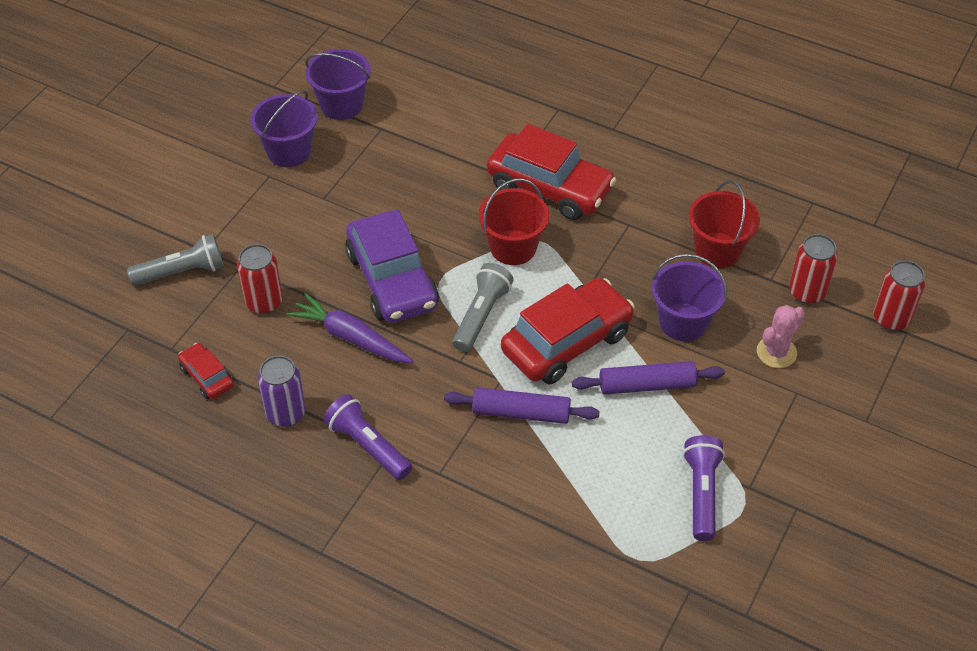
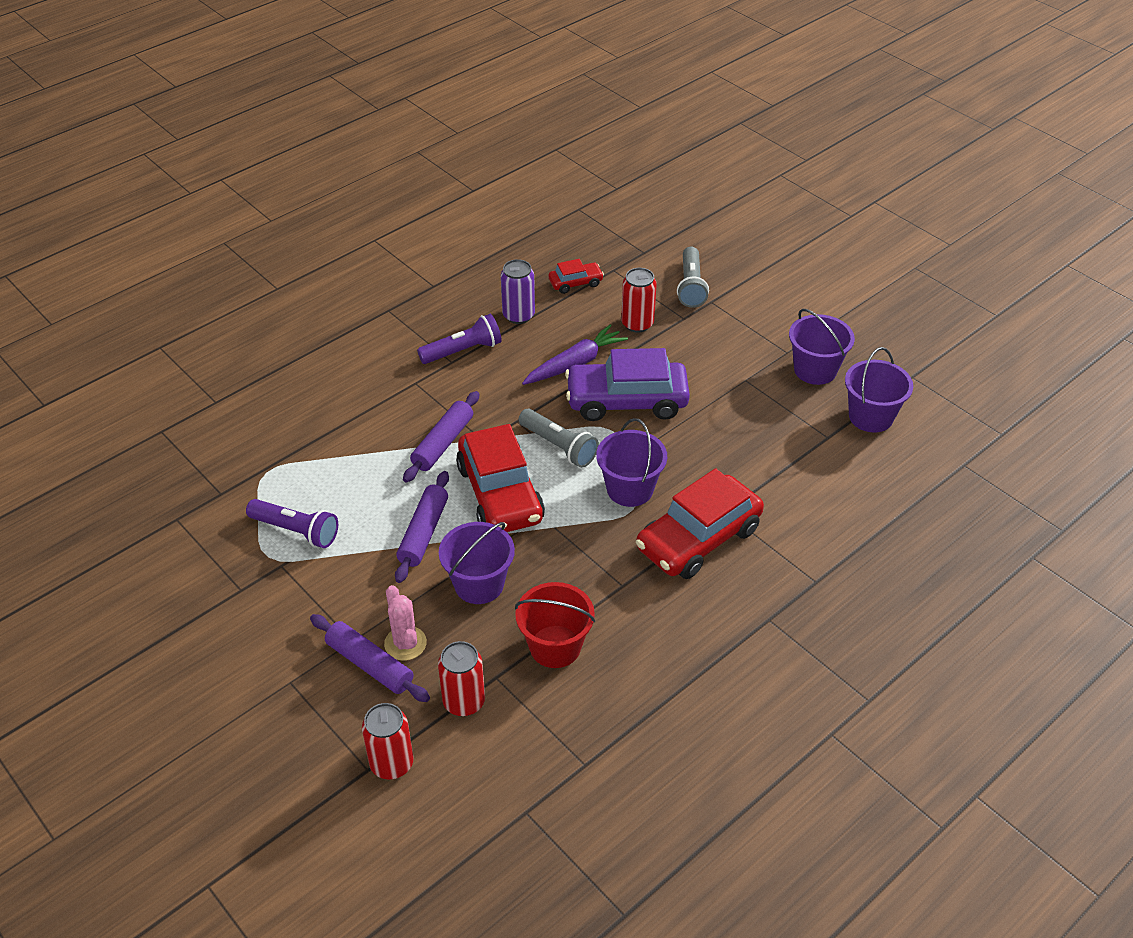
camera: 110 degrees right, 5 degrees down
red bucket [479,178,549,265] -> purple bucket [596,418,667,507]
none -> purple rolling pin [310,614,430,702]

